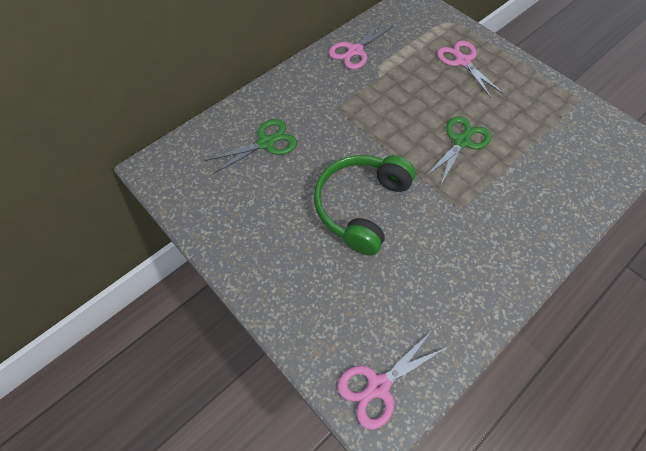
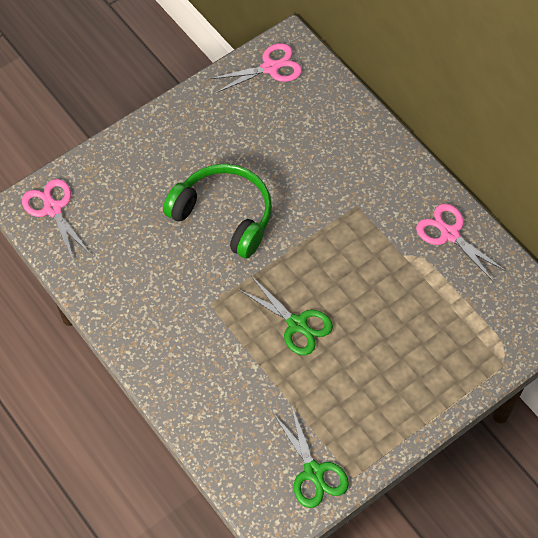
camera: 95 degrees right, 0 degrees up
green scissors [206,119,297,174] -> green scissors moved to [273,407,349,508]
pink scissors [437,41,504,98] -> pink scissors moved to [209,43,302,93]

